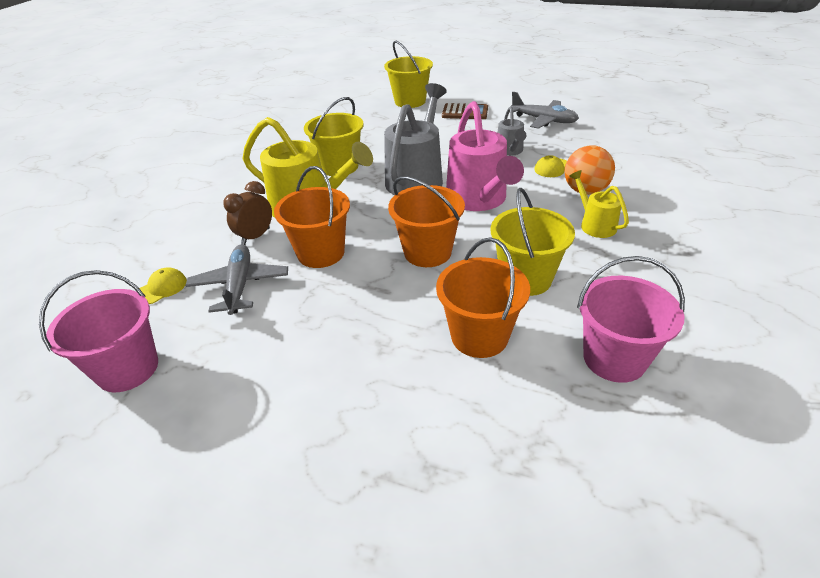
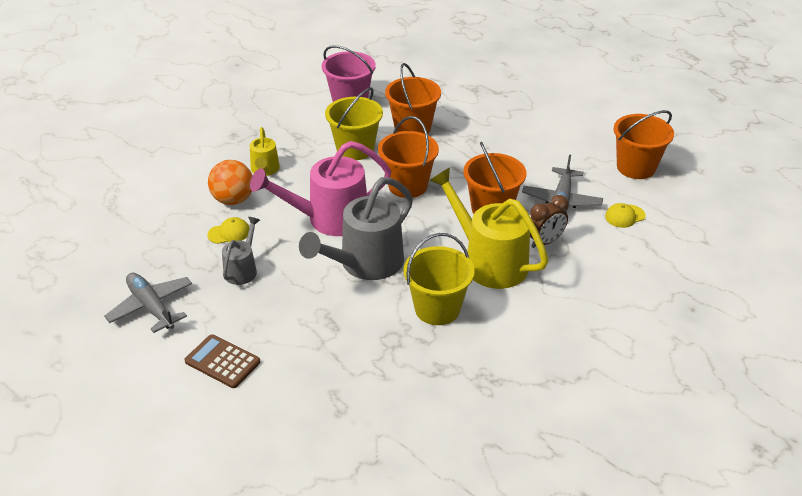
camera: 160 degrees left, 0 degrees up
pink bucket [39,270,158,392] -> orange bucket [613,110,674,179]
yellow bucket [384,40,433,108] -> none
pink watering can [446,101,524,211] -> pink watering can turned 120 degrees counterclockwise [250,141,391,236]

